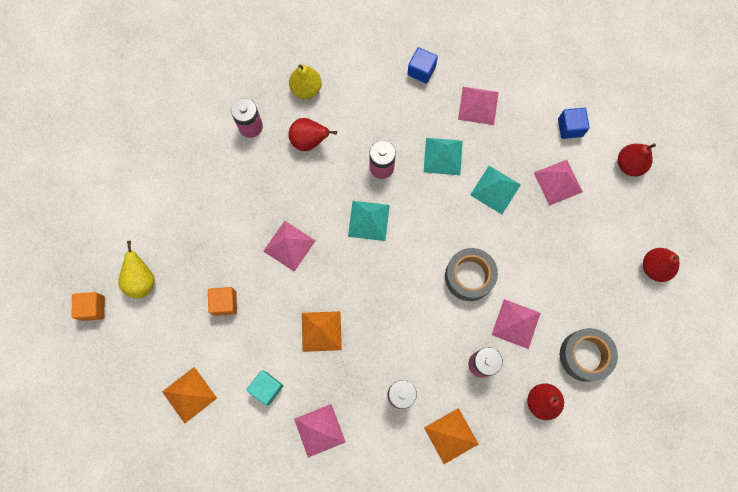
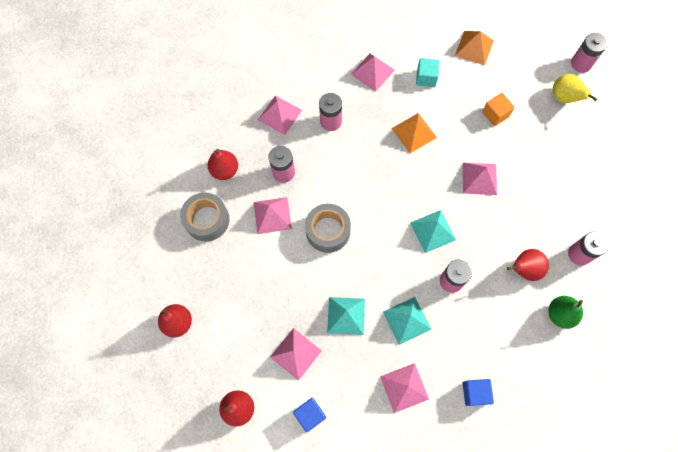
camera: 150 degrees right, 5 degrees down
orange cube [71,292,105,321] -> pink battery [571,33,607,73]
yellow pear [289,64,322,99] -> green pear [549,296,583,329]
orange pyramid [424,408,479,464] -> pink pyramid [258,96,302,135]

